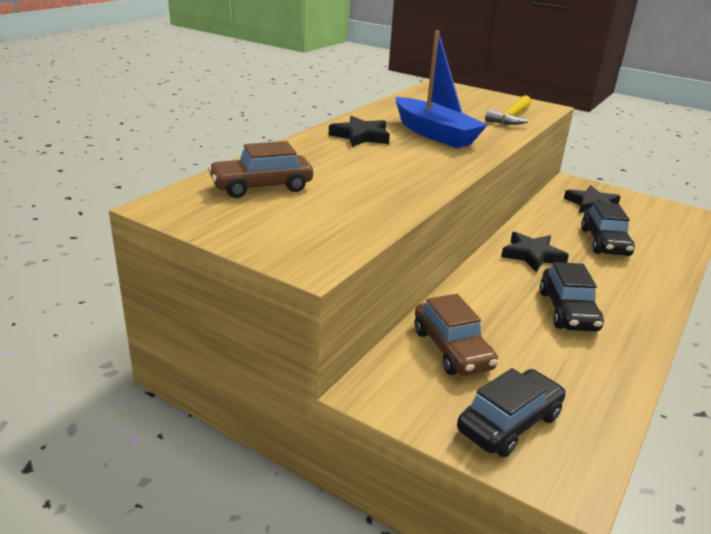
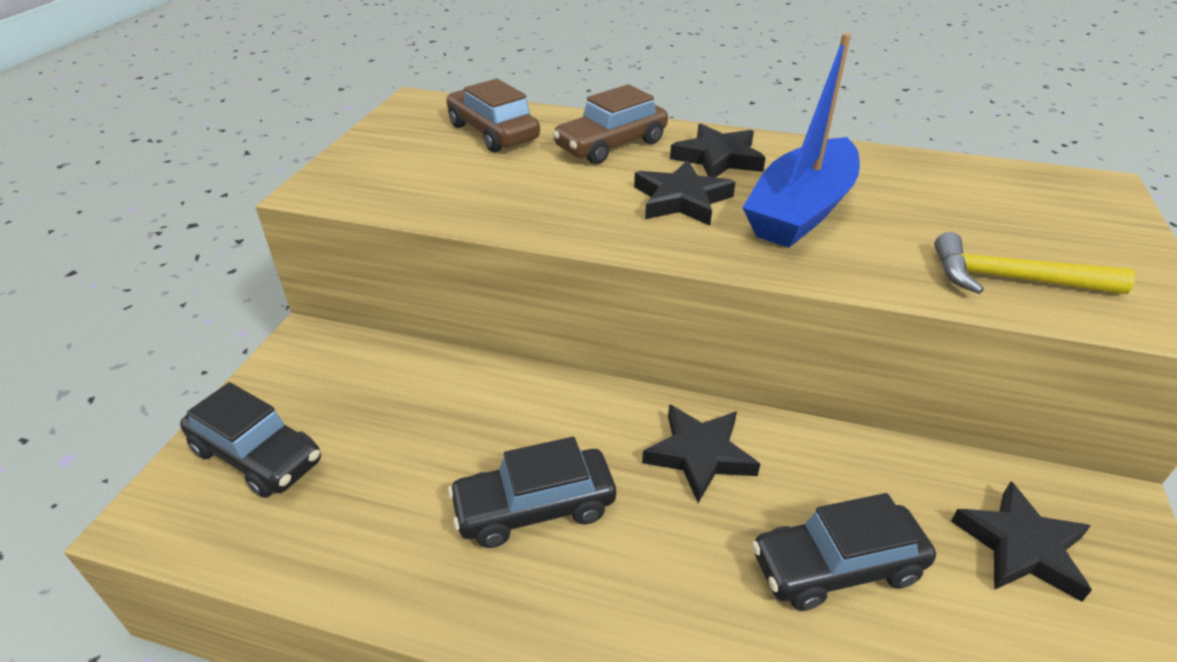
camera: 75 degrees right, 10 degrees up
brown car [415,294,498,376] -> brown car moved to [552,84,668,164]
none -> black star [634,160,736,226]

